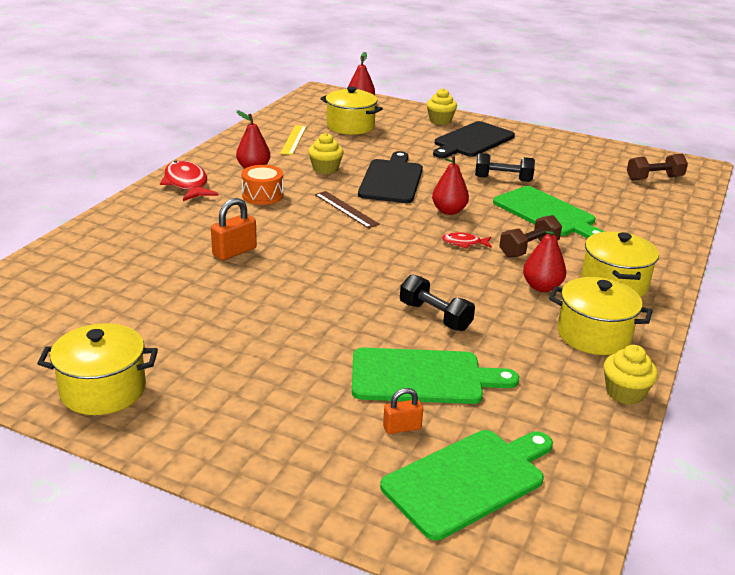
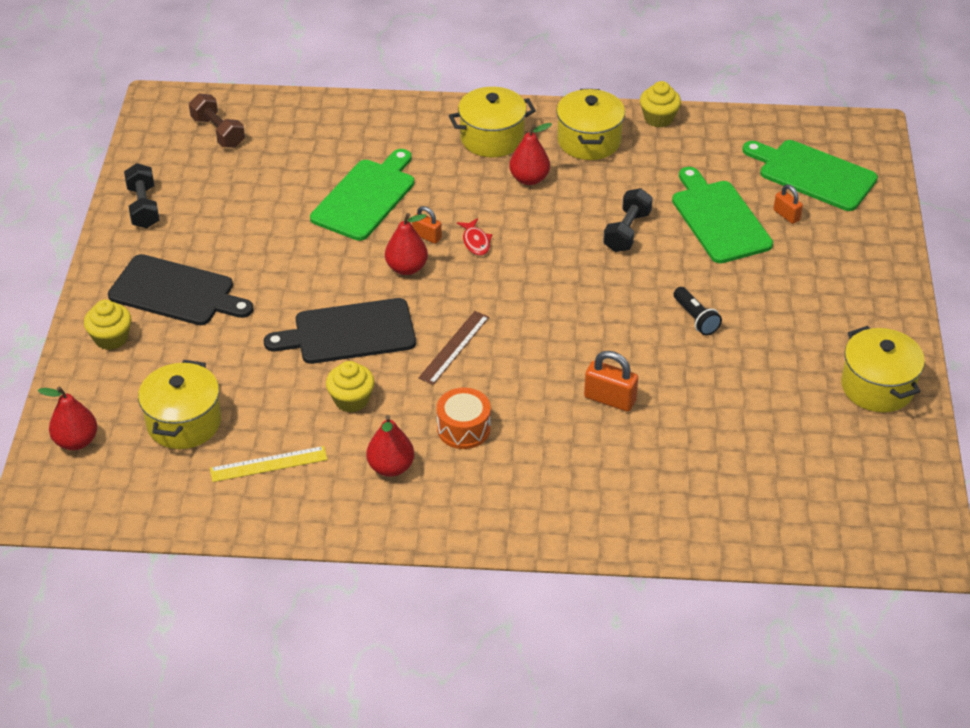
camera: 110 degrees left, 15 degrees up
red fish [160,161,219,201] -> none
black dumbbell [475,153,535,182] -> black dumbbell moved to [124,163,159,229]
brown dumbbell [499,215,562,258] -> none
none -> orange padlock [412,206,442,244]
none -> black flashlight [674,287,722,335]

